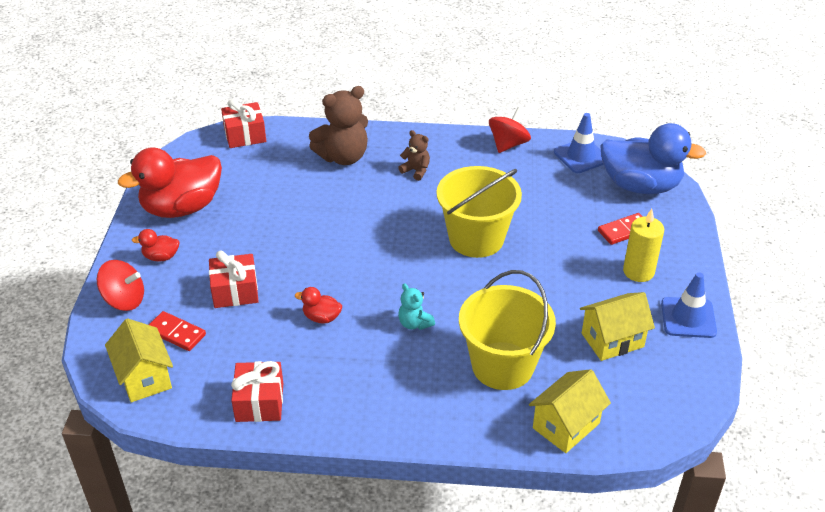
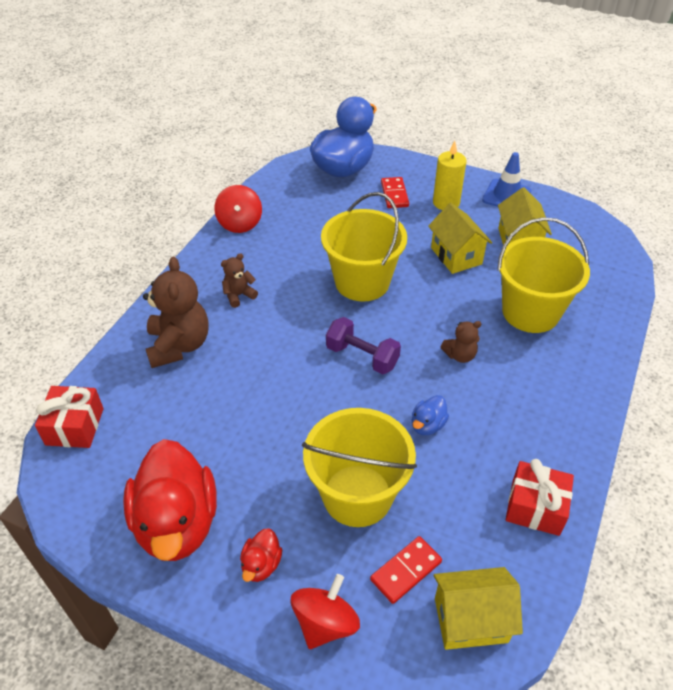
camera: 70 degrees left, 5 degrees up
red gift [209,250,259,308] -> yellow bucket [302,408,417,527]
red duck [295,287,342,324] -> blue duck [412,395,449,435]
turquoise teddy bear [398,283,435,330] -> brown teddy bear [440,321,482,363]
red spinning top [489,107,531,153] -> red spinning top turned 150 degrees counterclockwise [214,185,262,233]
yellow house [529,369,611,453] -> yellow house moved to [428,203,492,274]
blue traffic cone [554,113,604,173] -> none
none -> purple dumbbell [326,317,401,374]

